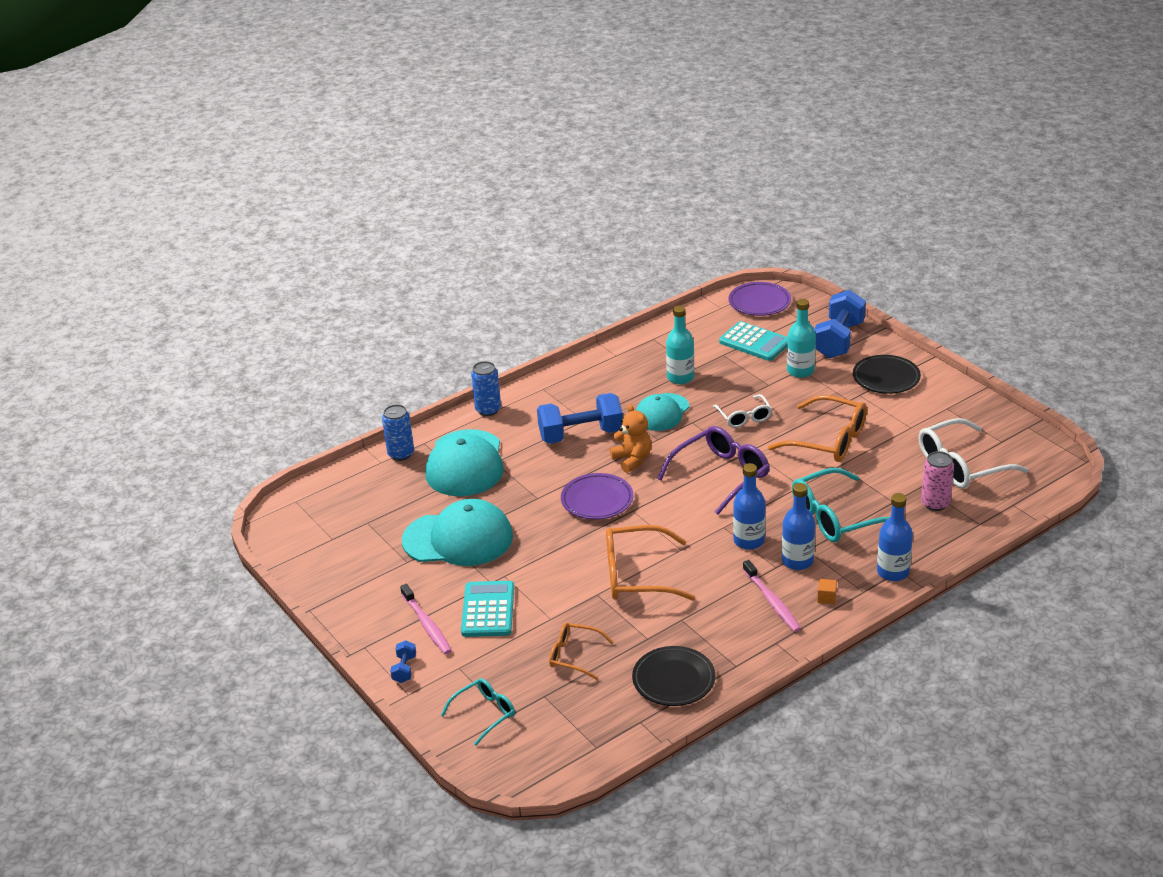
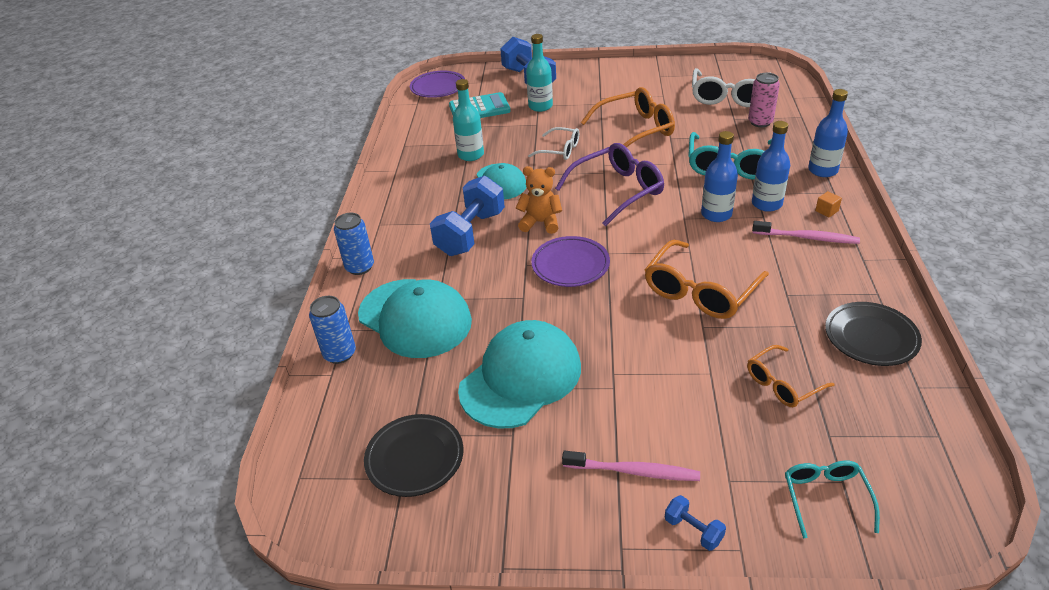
camera: 50 degrees left, 5 degrees up
turquoise calculator [461,581,514,637] -> none
purple glasses [657,426,770,515] -> purple glasses turned 60 degrees clockwise [555,143,664,226]
black plate [853,355,921,394] -> black plate moved to [364,414,464,497]

